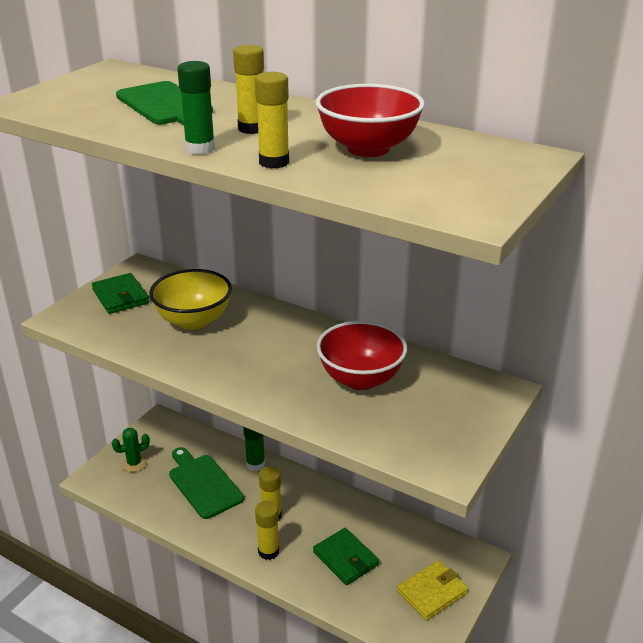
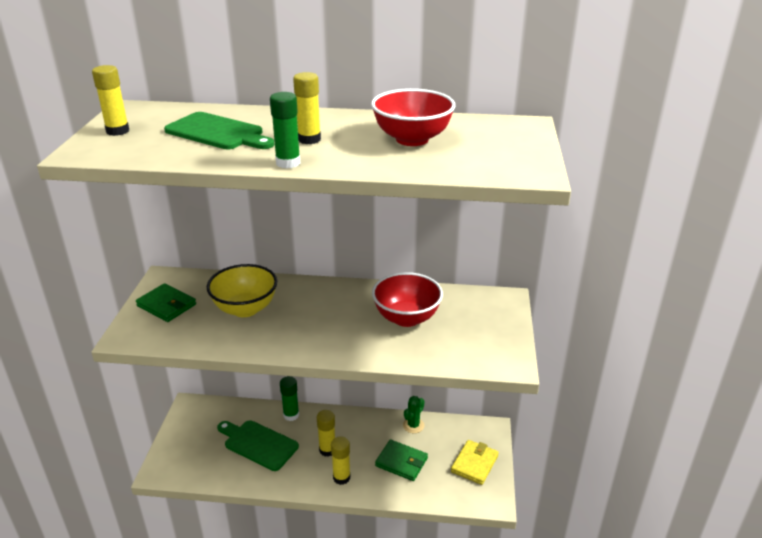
camera: 25 degrees left, 0 degrees up
green cactus [112,428,150,472] -> green cactus moved to [403,396,425,433]
yellow glue stick [255,72,289,169] -> yellow glue stick moved to [92,65,129,136]

